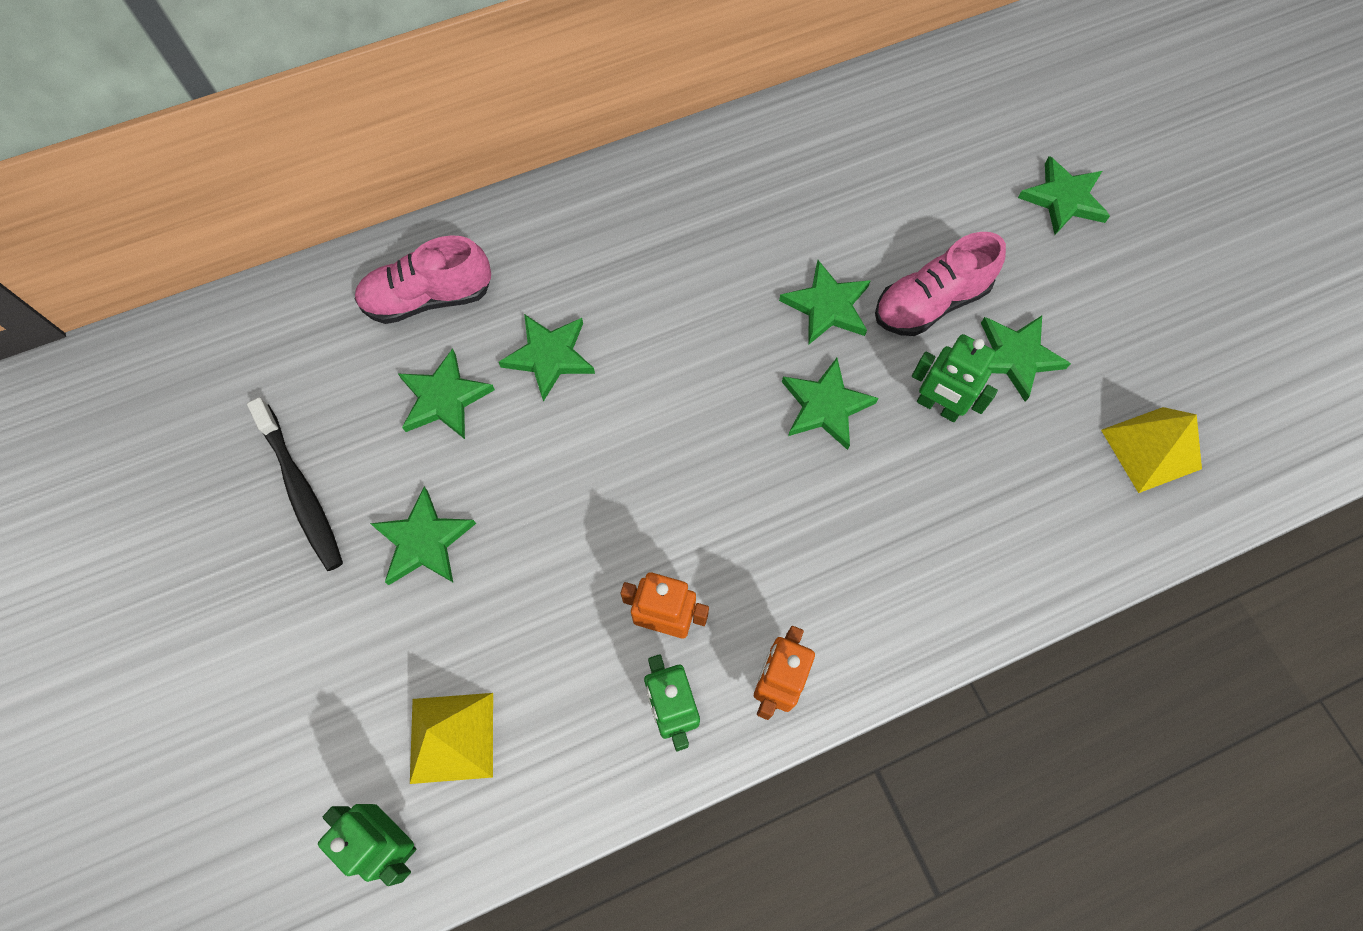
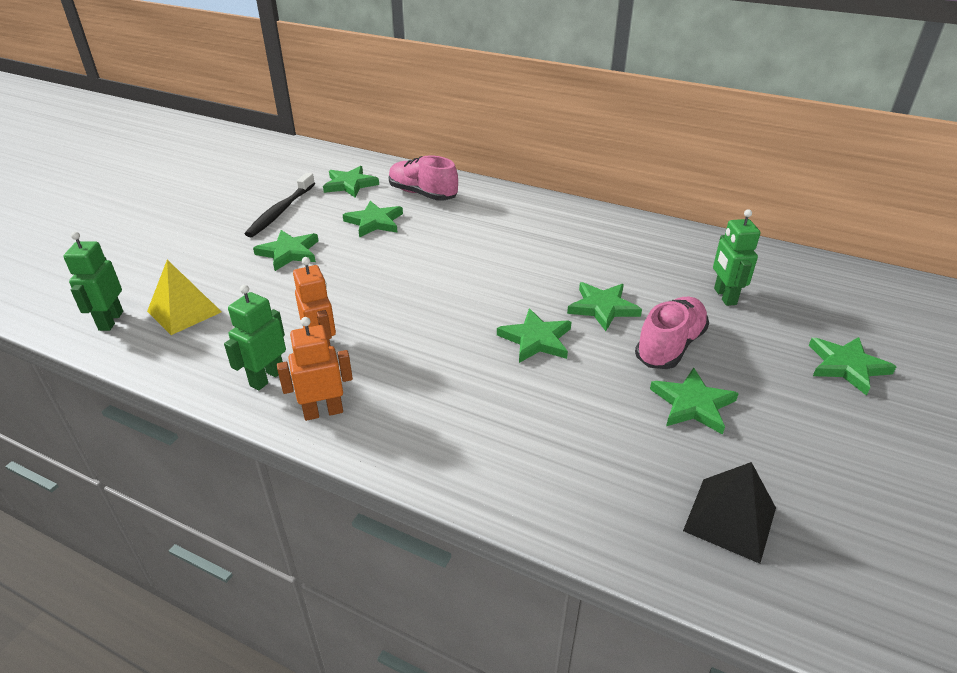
camera: 50 degrees right, 30 degrees down
green star [499,314,595,402] -> green star moved to [323,166,379,198]
pink shoe [875,232,1006,336] -> pink shoe turned 105 degrees clockwise [635,297,709,369]
green robot [912,334,998,422] -> green robot moved to [713,209,760,306]
yellow pyramid [1101,407,1202,493] -> black pyramid [683,462,776,564]

